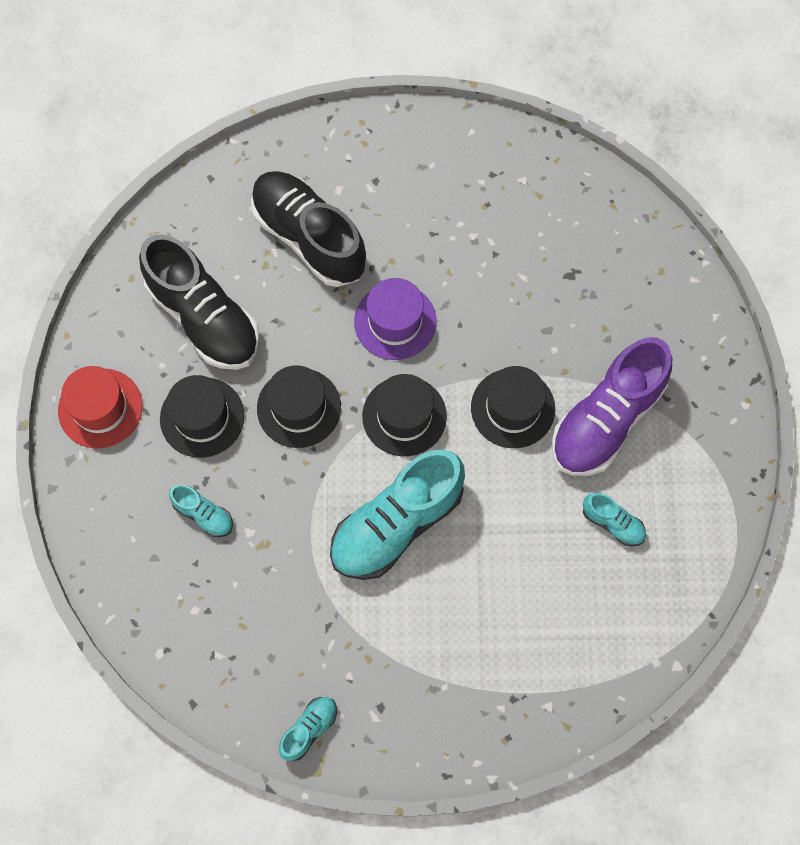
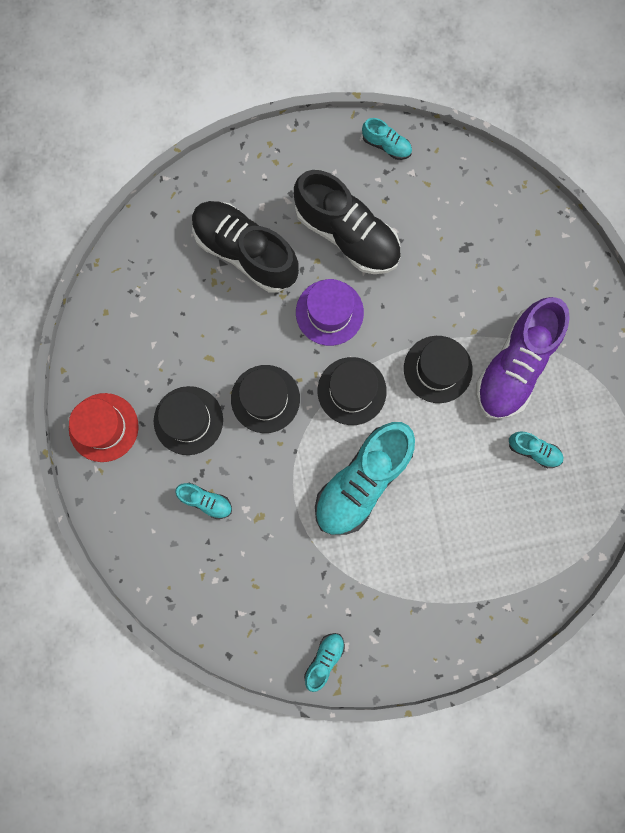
camera: 10 degrees left, 10 degrees up
black shoe [139,234,259,370] -> black shoe moved to [294,170,401,274]
none -> turquoise shoe [362,118,412,160]

